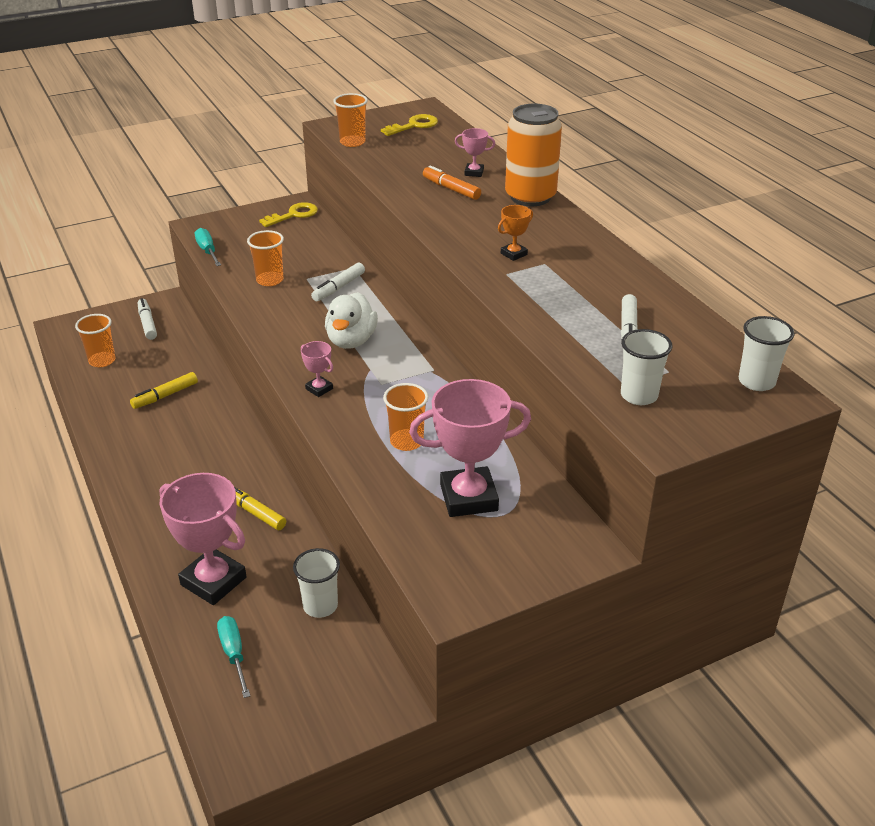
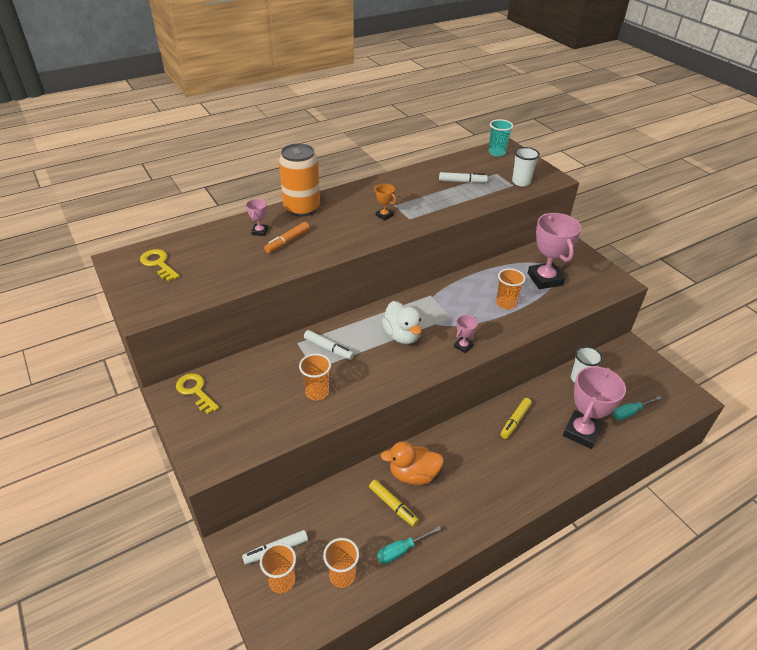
camera: 95 degrees left, 5 degrees up
turquoise screwdriver [195,228,221,266] -> turquoise screwdriver moved to [377,526,441,564]
white duck [325,292,378,349] -> white duck turned 60 degrees clockwise [382,301,422,344]
orange cup [333,93,368,147] -> orange cup moved to [260,543,296,593]
white cup [739,316,795,391] -> turquoise cup [488,119,513,156]
none -> orange duck [381,441,444,485]

